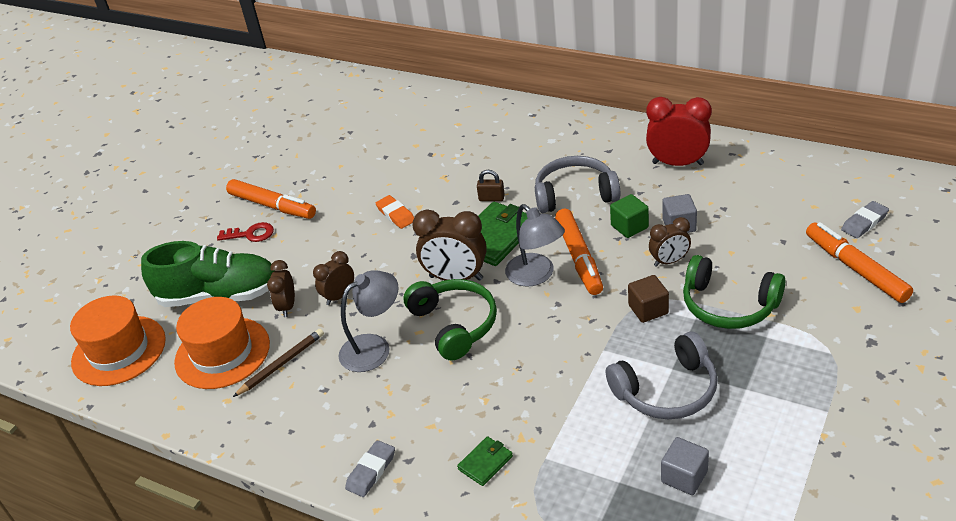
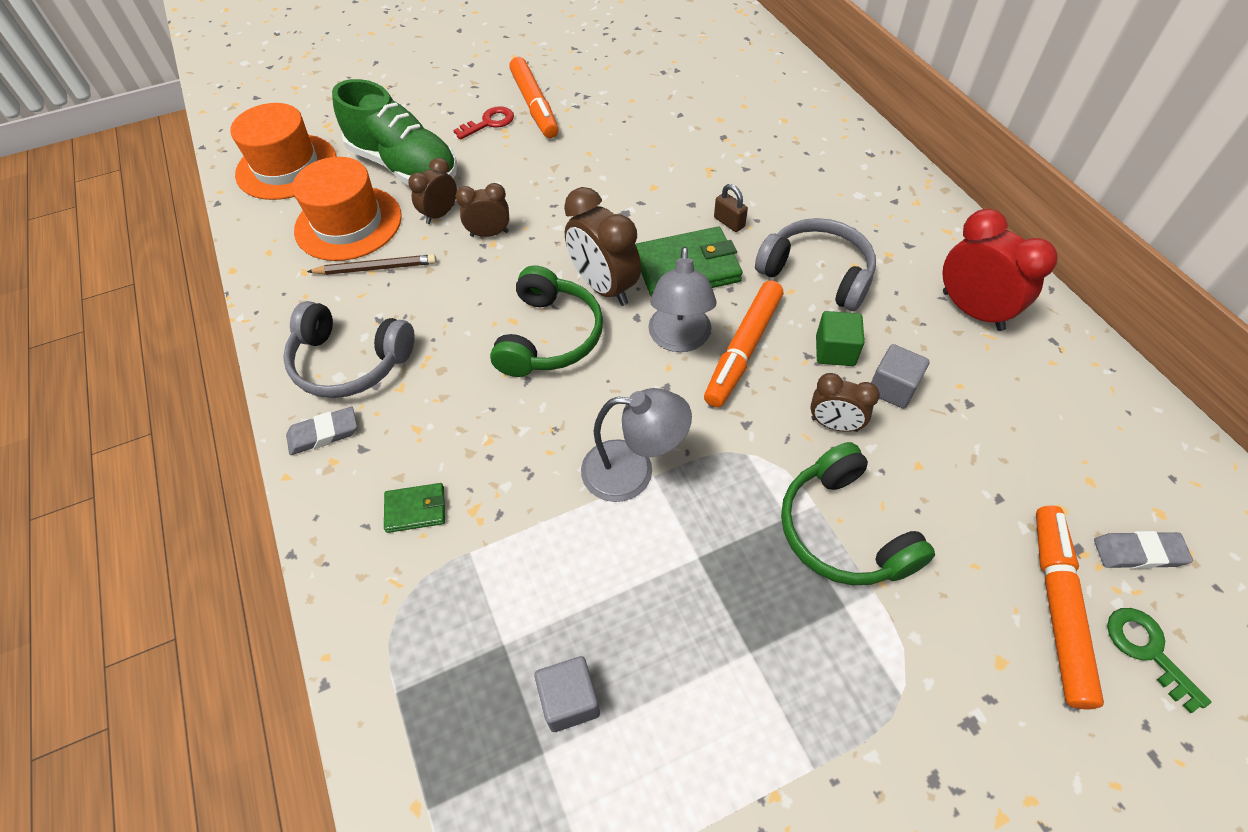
camera: 35 degrees right, 15 degrees up
red key [217,222,274,242] -> red key turned 75 degrees counterclockwise [453,107,514,140]
grey lamp [338,270,399,372] -> grey lamp moved to [581,388,692,502]
orange eraser [376,195,414,229] -> none
grey headphones [606,332,718,419] -> grey headphones moved to [283,301,415,398]
brown cube [628,275,669,323] -> none
none -> green key [1107,608,1211,713]

